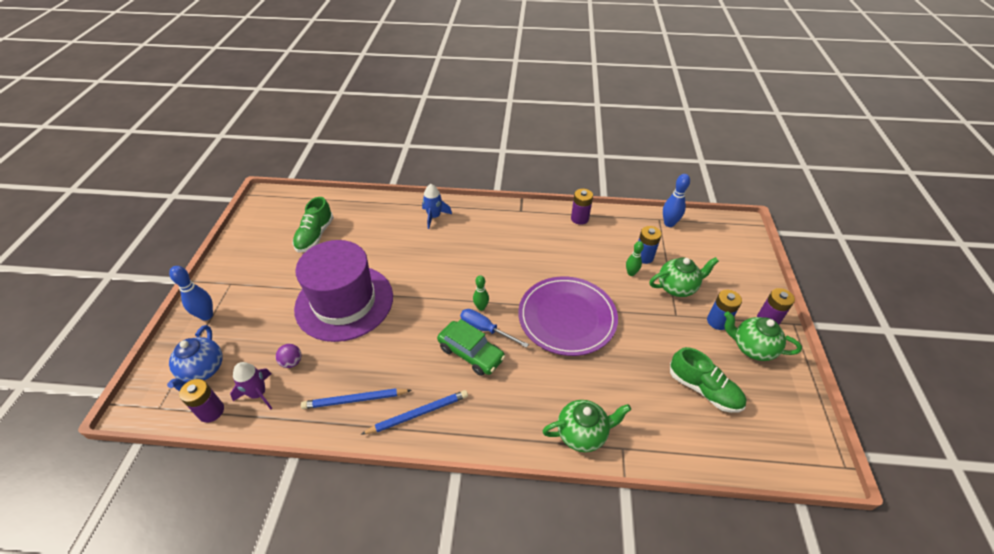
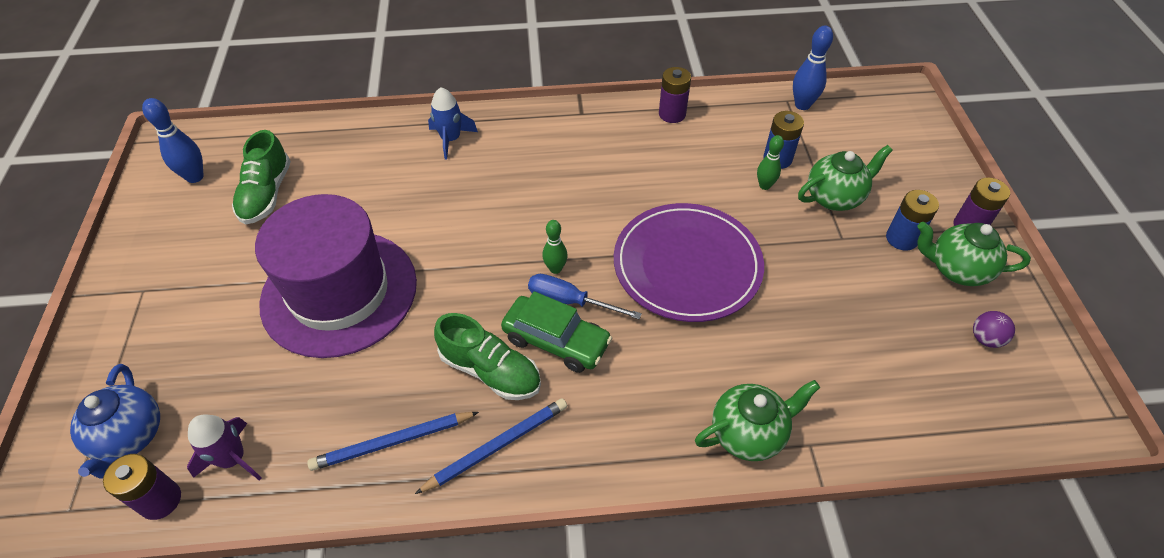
camera: 10 degrees left, 5 degrees up
blue bowling pin [169,266,213,321] -> blue bowling pin moved to [142,98,204,183]
purple ball [276,344,302,368] -> purple ball moved to [973,311,1015,348]
green shoe [670,347,747,413] -> green shoe moved to [434,313,541,400]

